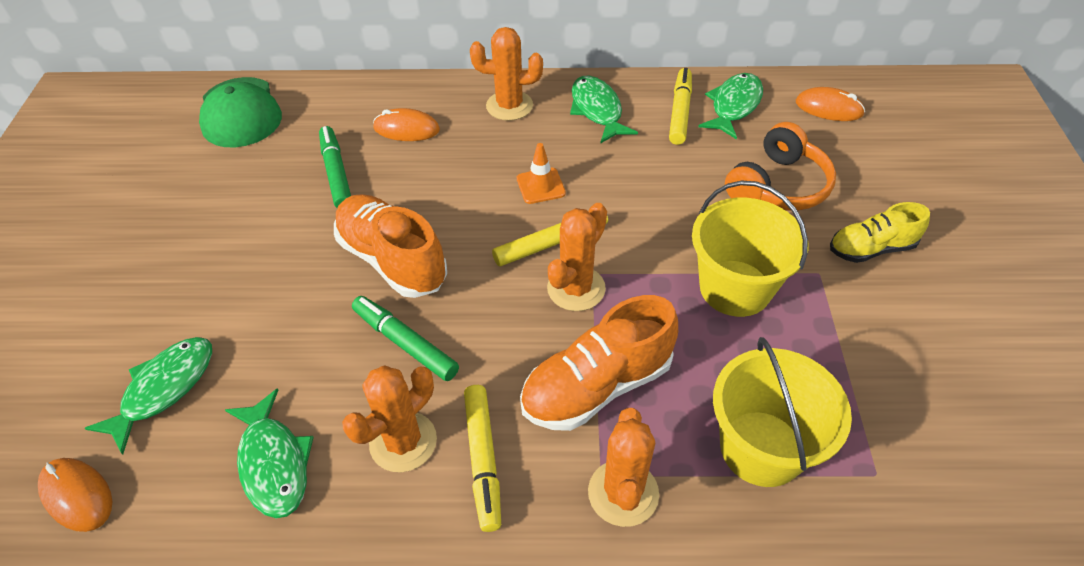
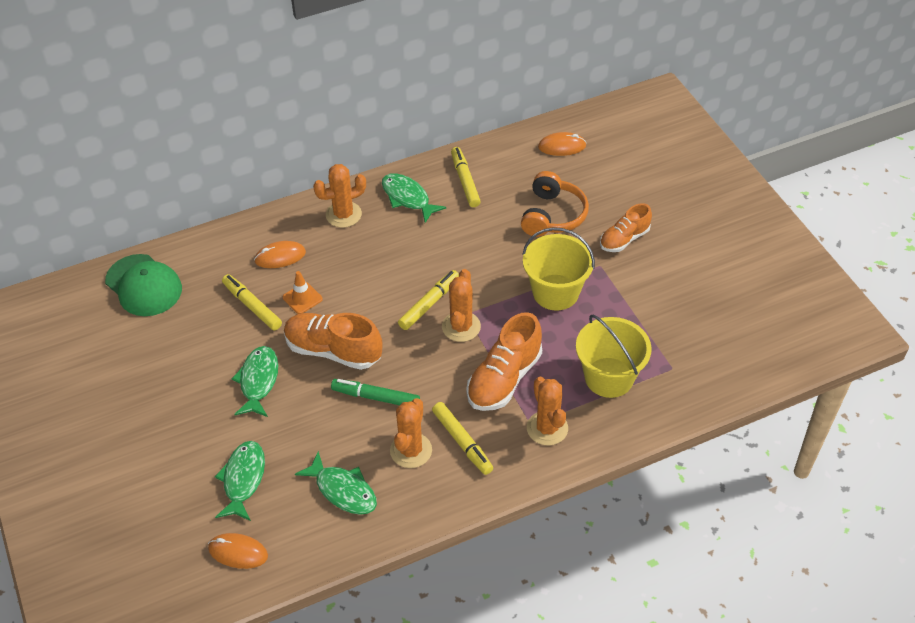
camera: 25 degrees left, 0 degrees up
green marker [319,126,351,208] -> yellow marker [222,274,282,330]
orange traffic cone [517,143,566,204] -> orange traffic cone moved to [283,271,323,314]
green fish [698,73,763,139] -> green fish moved to [232,346,278,417]
yellow shoe [830,202,930,263] -> orange shoe [600,203,652,252]

